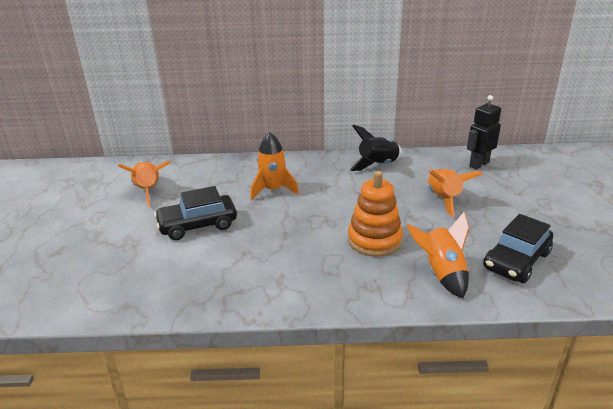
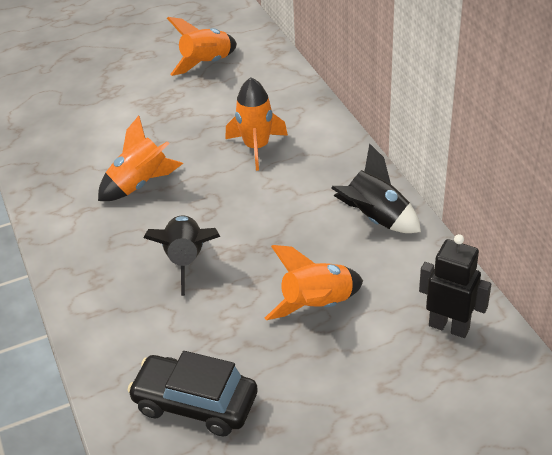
camera: 70 degrees right, 10 degrees up
black car [154,186,237,240] -> none
orange stacking toy [348,171,403,257] -> black rocket [143,215,220,296]
orange rocket [407,212,469,298] -> orange rocket moved to [98,116,183,201]

